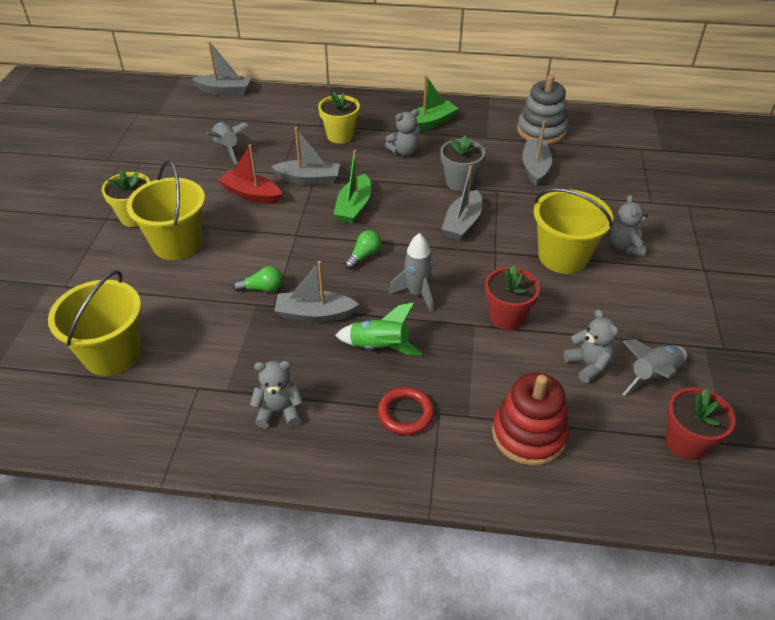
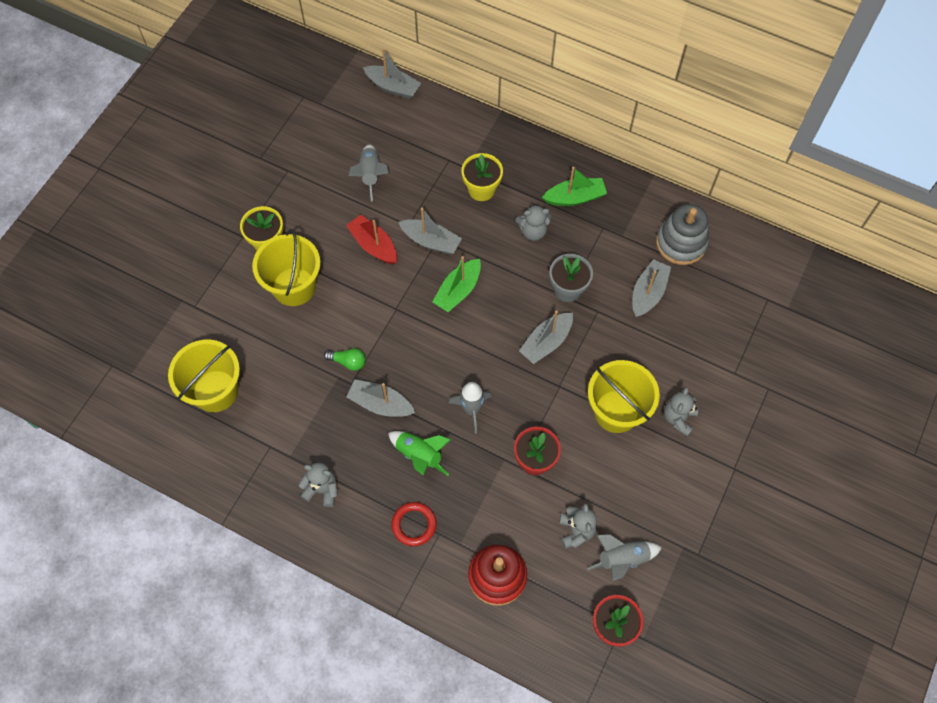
camera: 20 degrees right, 20 degrees up
green light bulb [345,230,381,270] -> none

